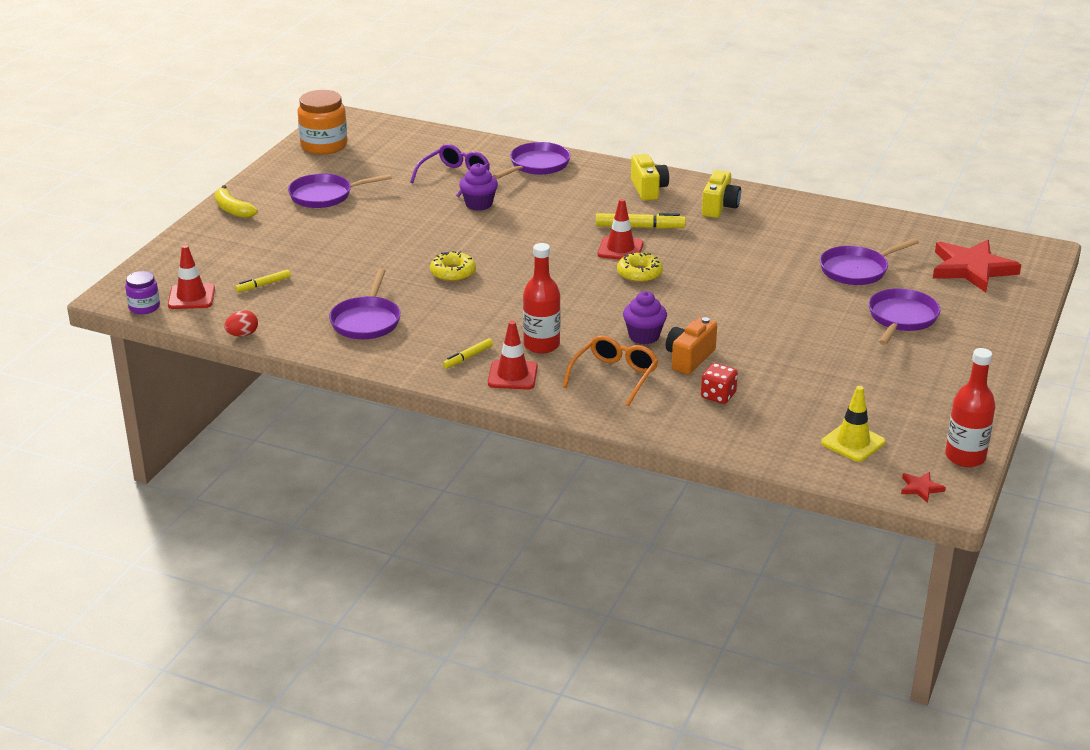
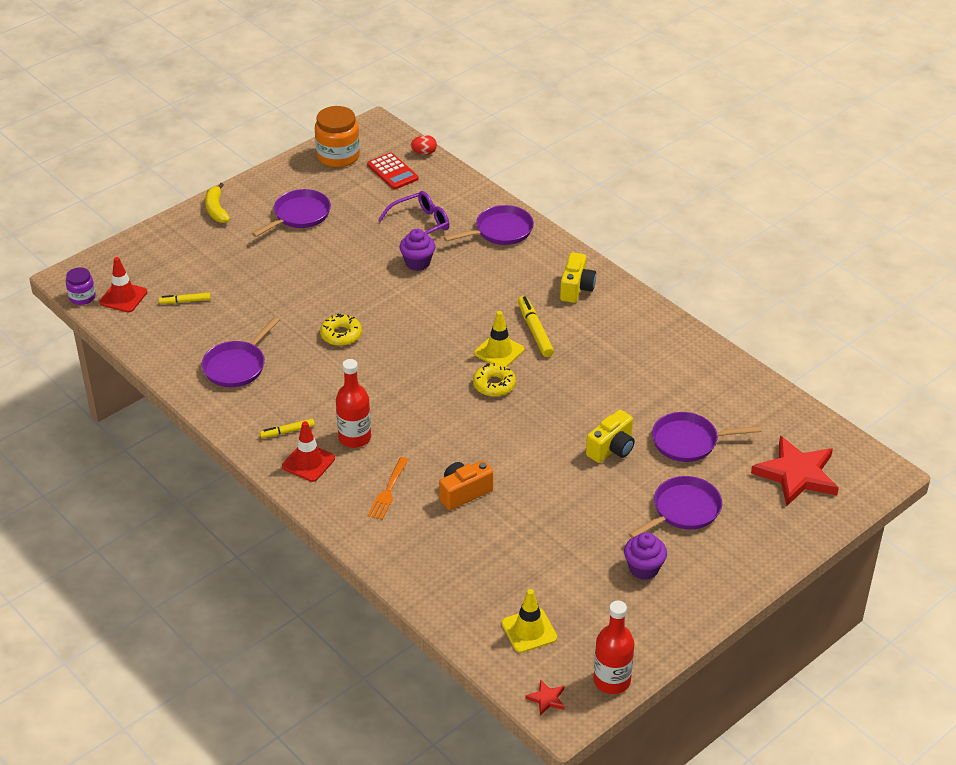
camera: 25 degrees right, 10 degrees up
red egg [224,310,258,337] -> red egg moved to [411,135,437,155]
purple pan [288,173,392,208] -> purple pan turned 120 degrees clockwise [252,189,331,237]
orange glasses [563,335,658,406] -> orange fork [368,457,409,520]
yellow marker [596,213,686,229] -> yellow marker turned 135 degrees counterclockwise [518,296,554,357]
red traffic cone [598,199,644,260] -> yellow traffic cone [474,311,524,367]
purple cupcake [623,291,667,344] -> purple cupcake moved to [624,532,667,580]
red dice [701,363,738,404] -> none
yellow camera [702,170,741,218] -> yellow camera moved to [586,410,635,463]
none -> red calculator [367,153,419,189]

